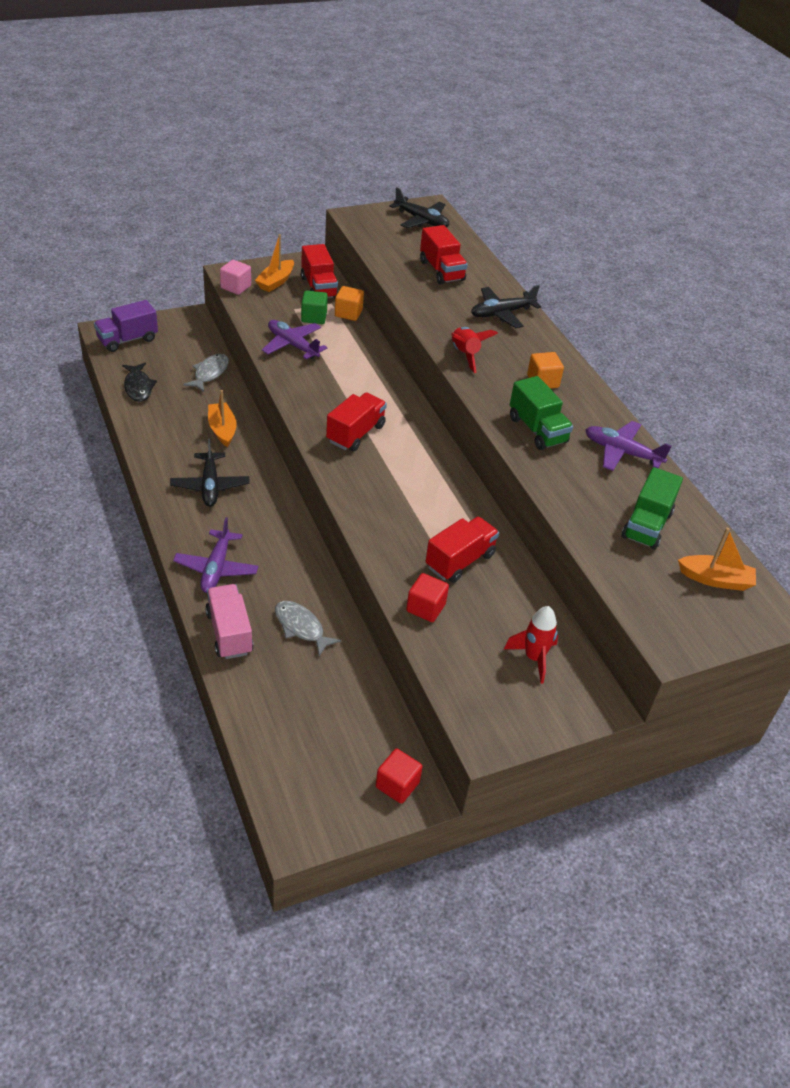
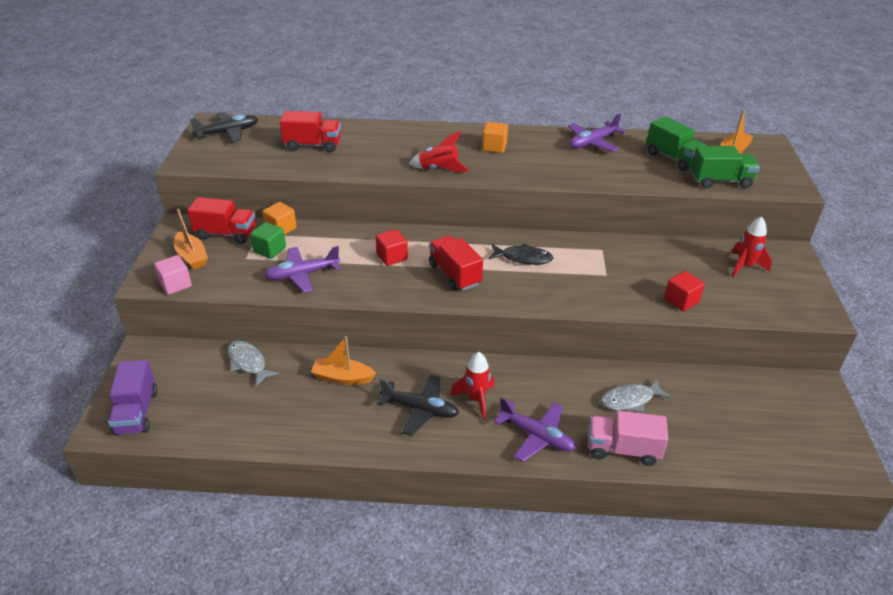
camera: 60 degrees left, 5 degrees down
black fish [122,363,157,402] -> black fish moved to [489,244,553,265]
red cube [376,749,423,804] -> red cube moved to [376,229,408,266]
red truck [425,517,499,583] -> none
black plane [471,285,541,328] -> none
green truck [510,376,573,450] -> green truck moved to [691,146,760,188]
none -> red rocket [450,352,494,420]

